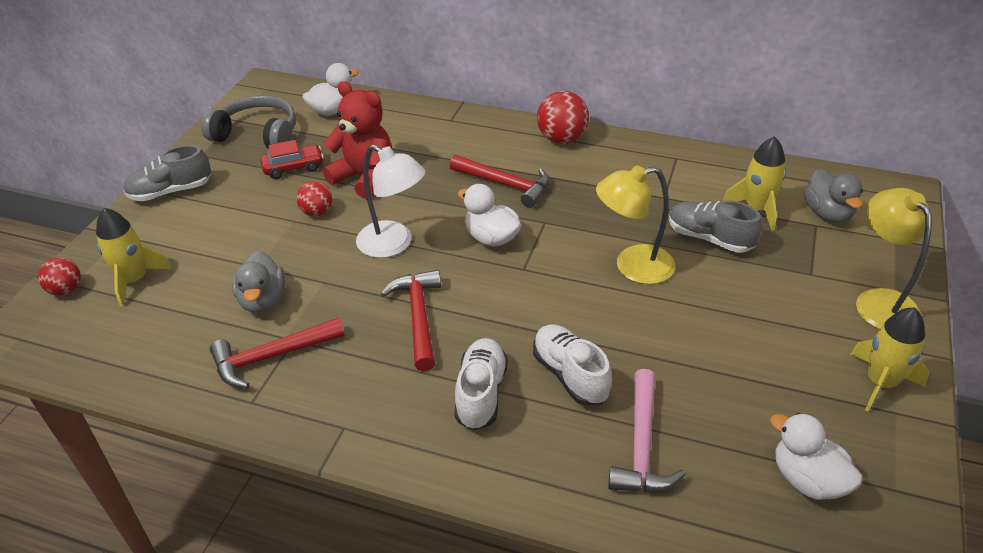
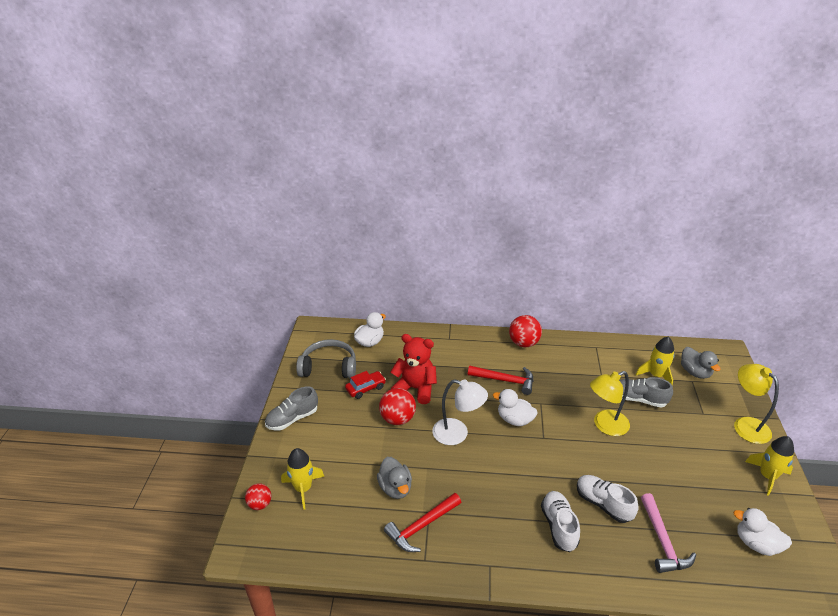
camera: 15 degrees left, 5 degrees down
red ball [297,181,332,216] -> red ball [379,388,416,425], size x1.62
red hammer [381,270,441,371] -> none

